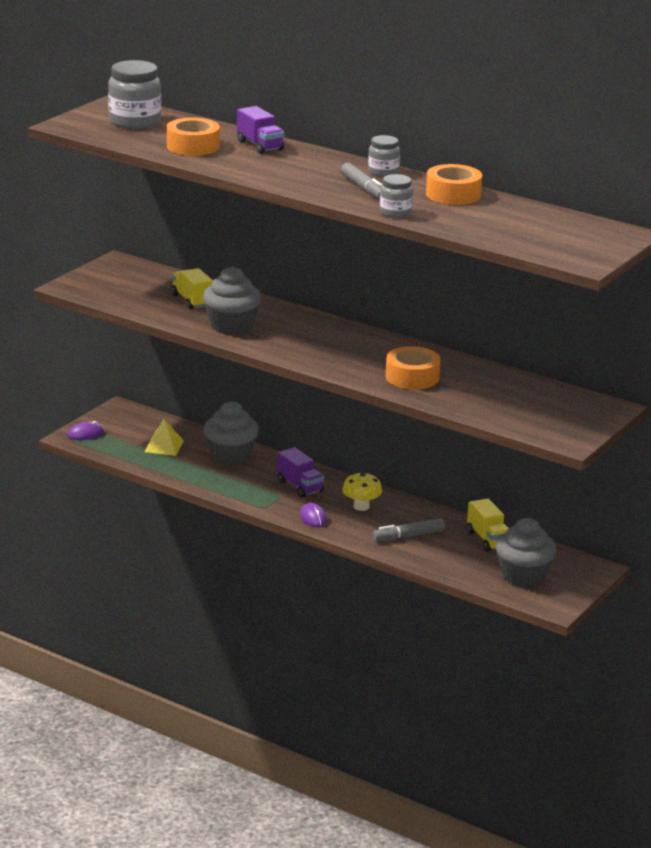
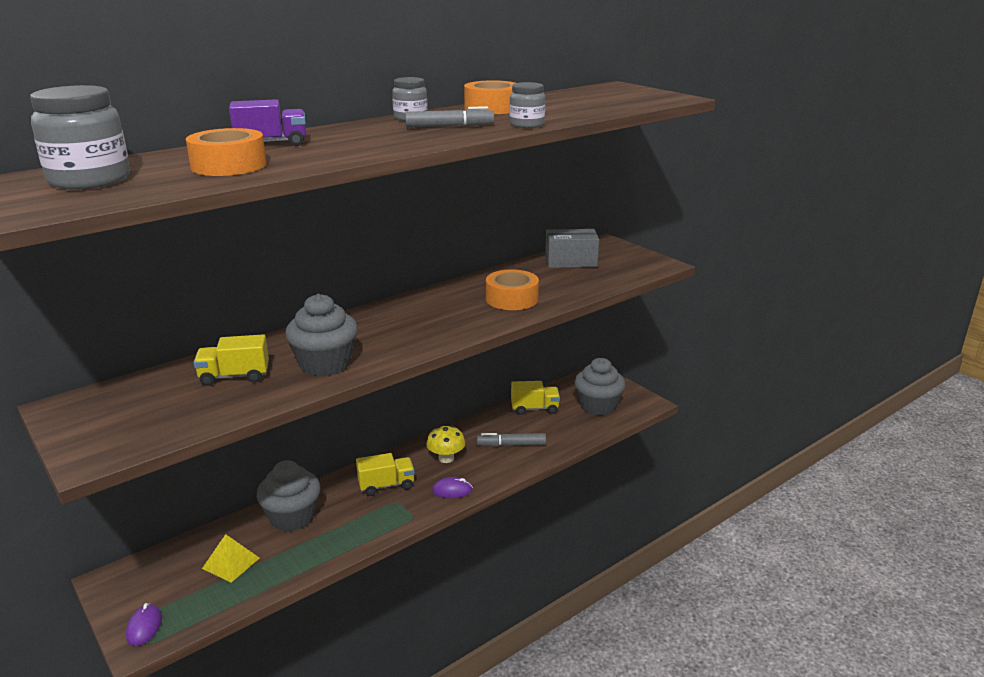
camera: 70 degrees left, 0 degrees up
purple truck [277,447,324,498] -> yellow truck [356,453,415,496]
grey marker [373,518,445,541] -> grey marker turned 90 degrees clockwise [477,433,546,447]
none -> grey box [545,229,599,268]

